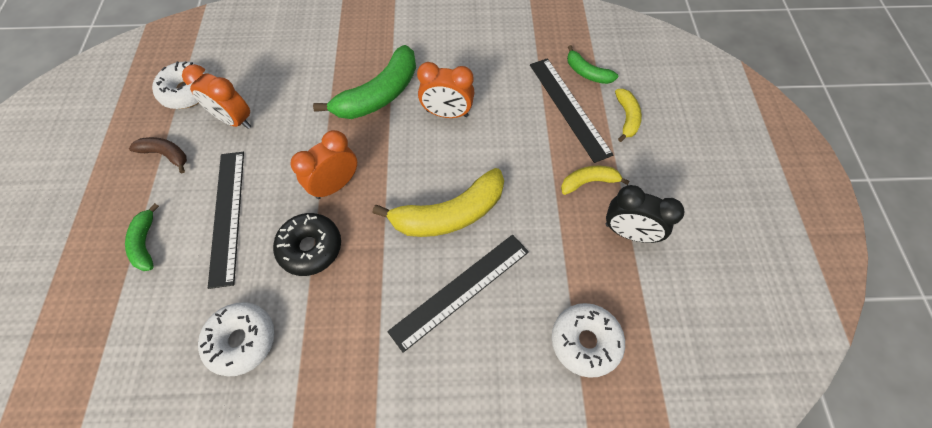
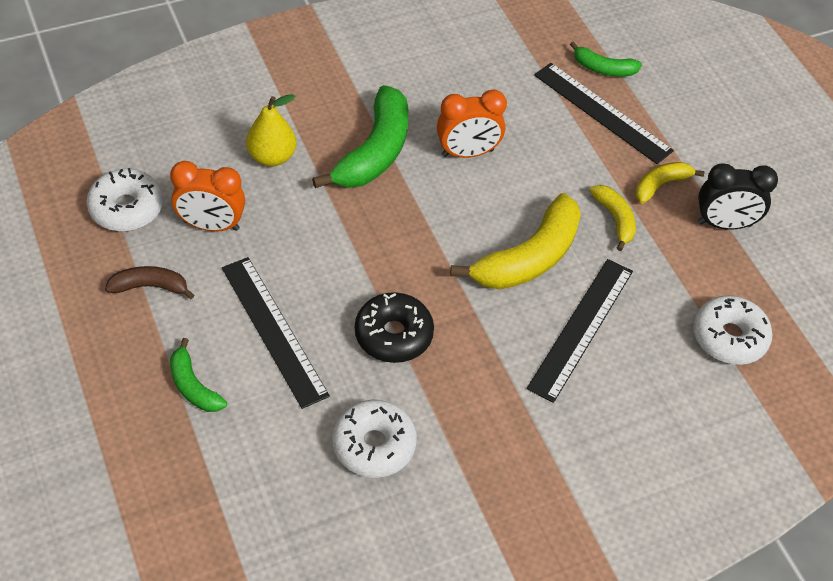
camera: 25 degrees left, 10 degrees down
orange clock [290,130,357,199] -> none
yellow banana [615,89,642,142] -> yellow banana moved to [590,185,636,251]
none -> yellow pear [246,94,296,167]

